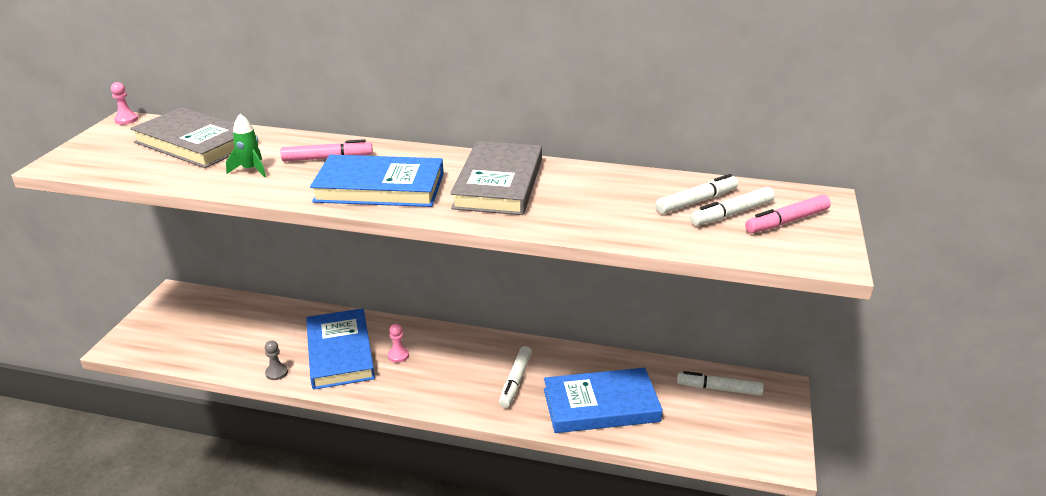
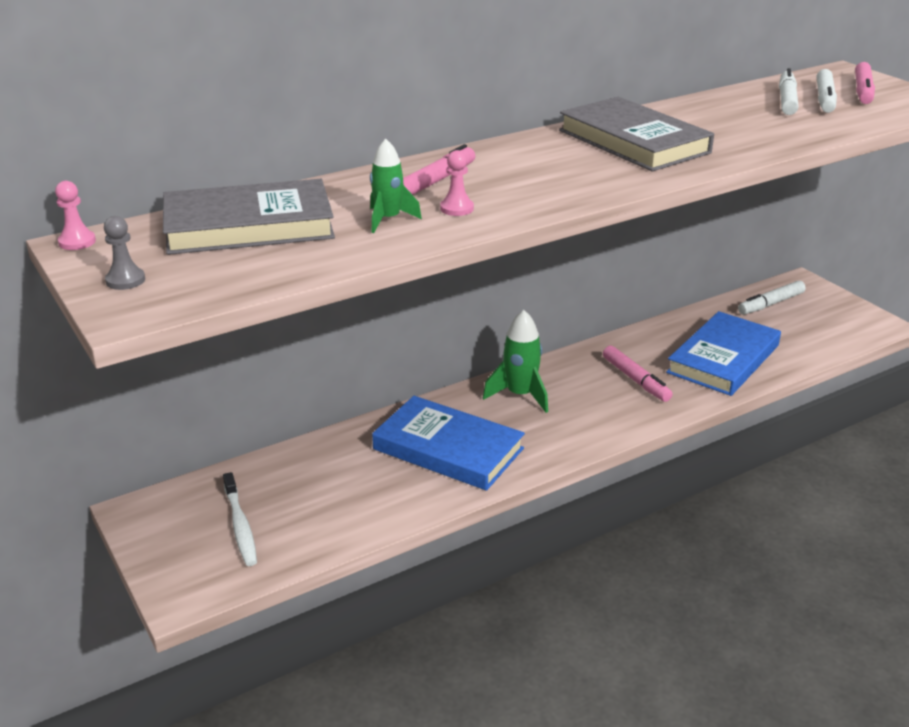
camera: 45 degrees left, 0 degrees up
grey pawn [265,341,288,380] -> grey pawn moved to [104,216,145,290]
blue book [310,154,444,207] -> none
pink pawn [388,324,409,363] -> pink pawn moved to [440,150,474,216]
white marker [499,346,532,408] -> pink marker [603,346,673,402]
none -> white toothbrush [223,472,257,566]
none -> green rocket [483,310,548,413]

